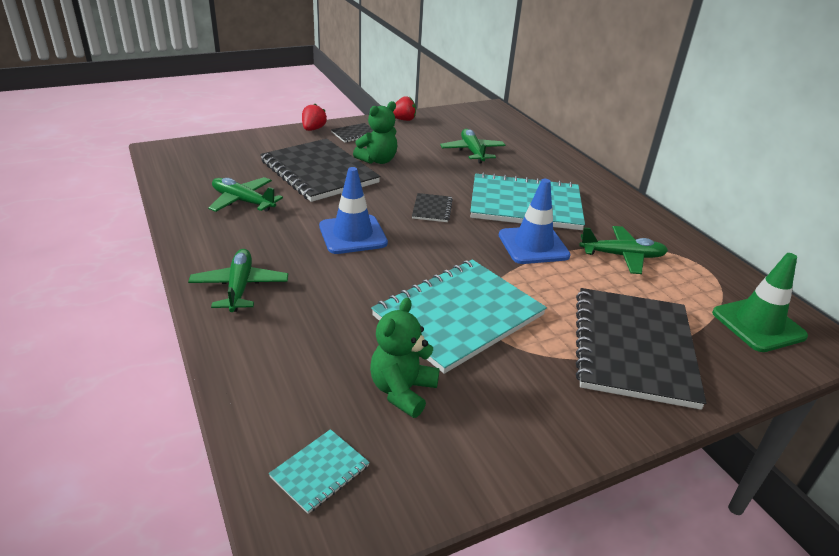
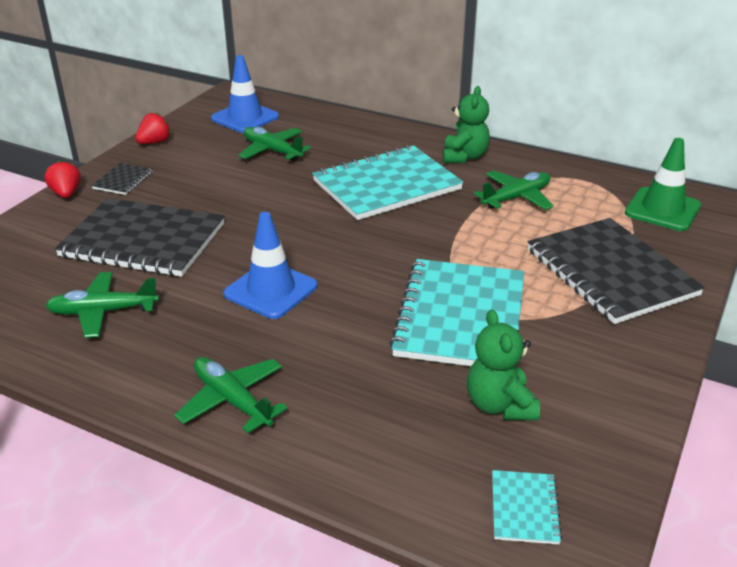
camera: 35 degrees left, 0 degrees up
green teddy bear [353,101,397,164] -> green teddy bear moved to [442,86,490,163]
black notebook [412,193,453,222] -> none
blue traffic cone [499,179,571,264] -> blue traffic cone moved to [211,55,279,133]

